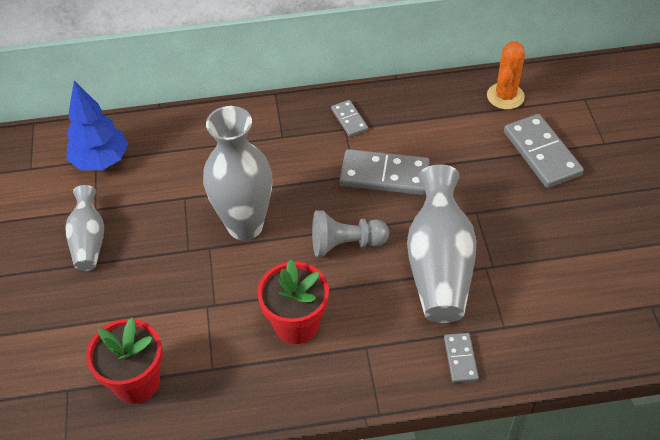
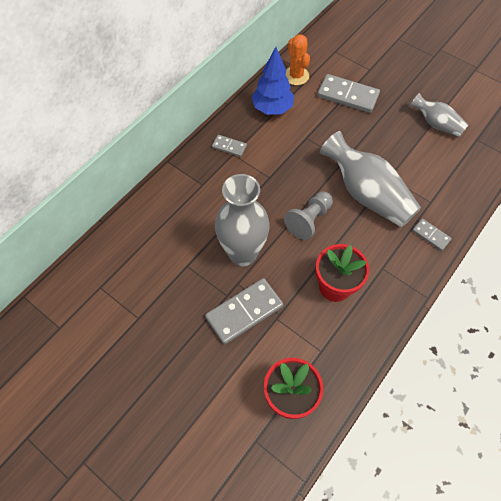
camera: 45 degrees left, 10 degrees up
grey vase [65,185,104,271] -> grey vase moved to [410,93,468,137]
blue tree [66,81,128,170] -> blue tree moved to [251,47,294,115]
grey domino [340,149,430,195] -> grey domino moved to [205,278,283,344]

